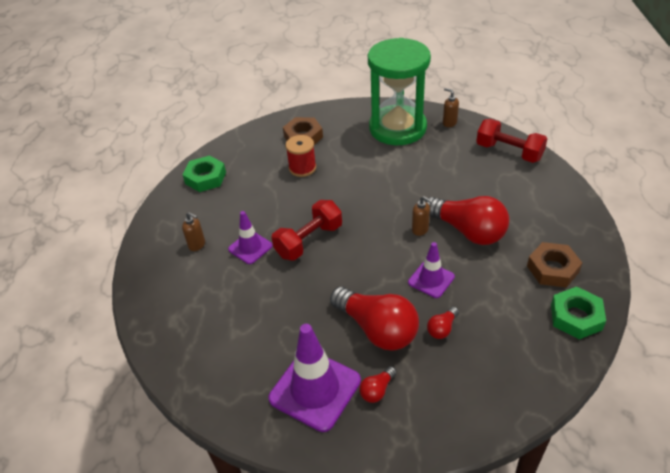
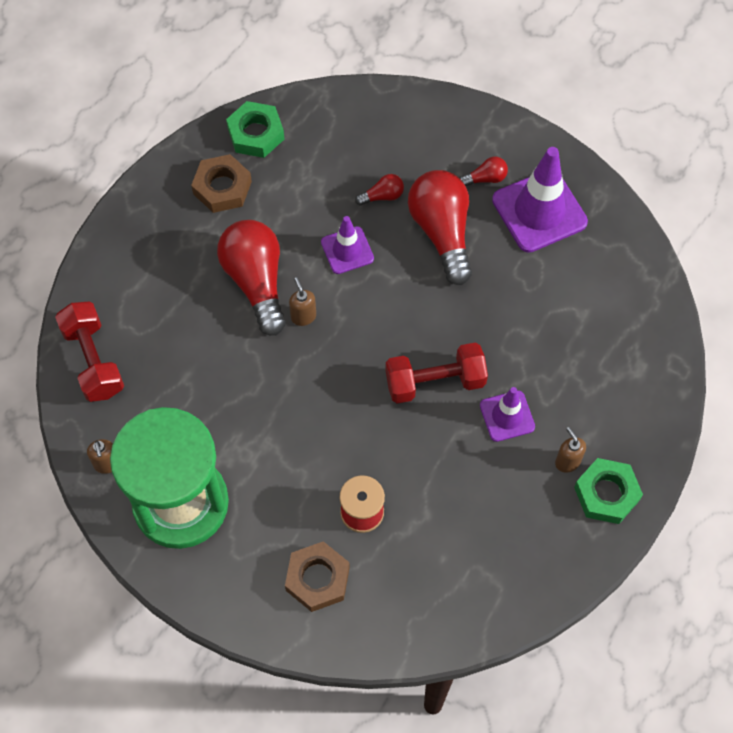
camera: 150 degrees left, 20 degrees up
green nut [183,155,226,192] -> green nut moved to [574,458,643,524]

